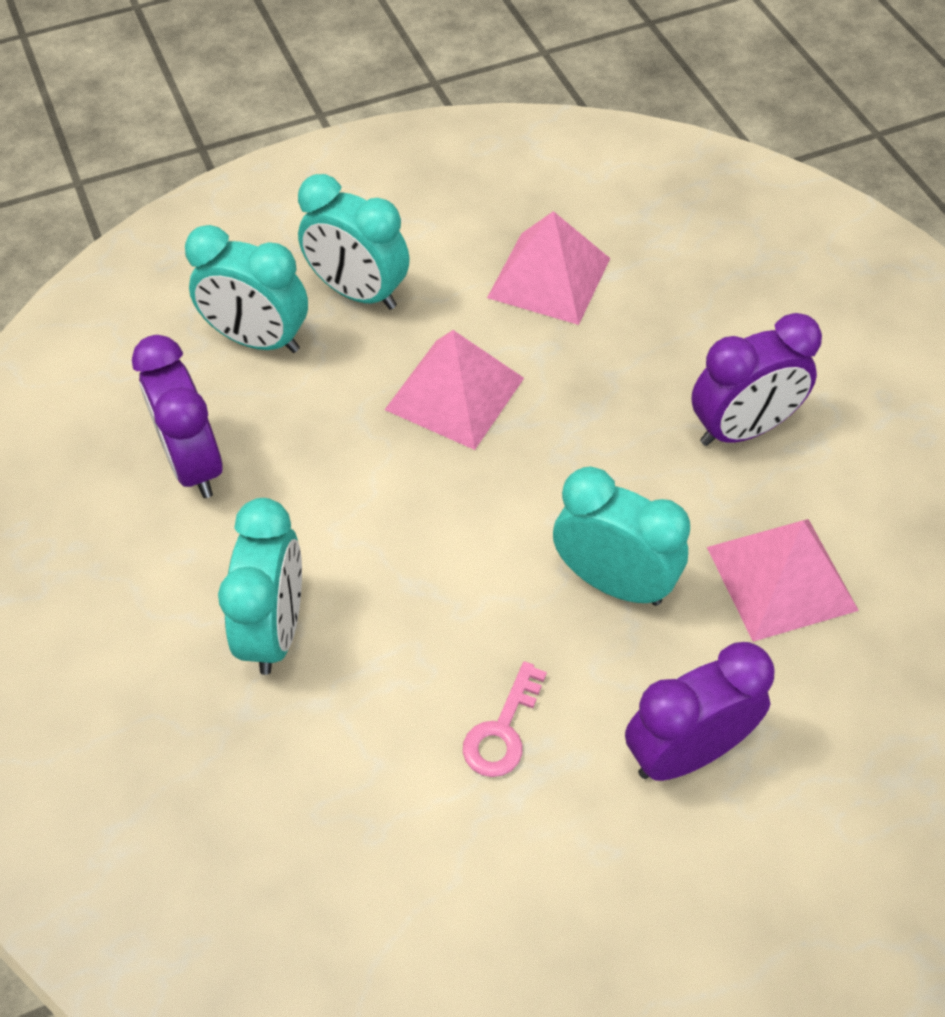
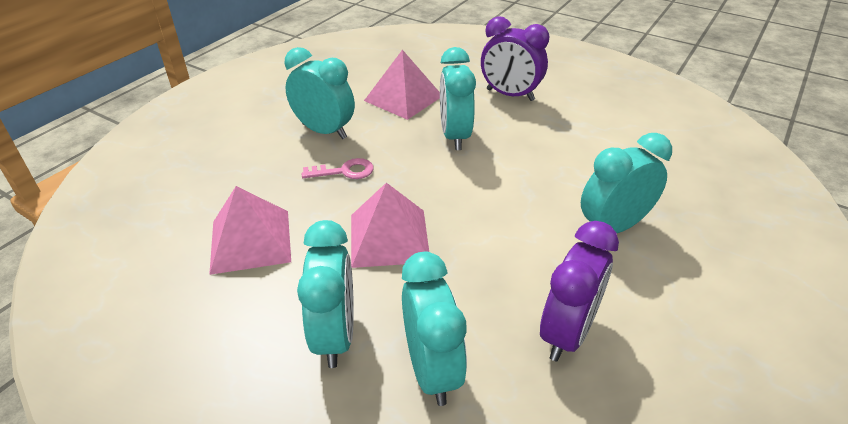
camera: 125 degrees left, 15 degrees down
pink key [463,661,547,777] -> pink key moved to [302,158,374,179]
purple clock [691,313,822,446] -> turquoise clock [285,47,355,139]

